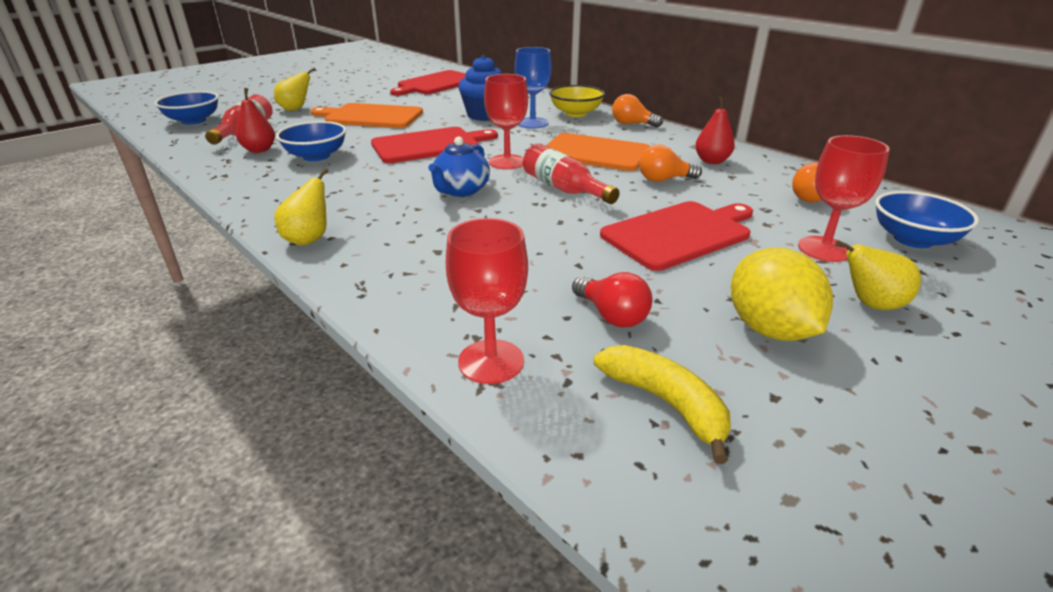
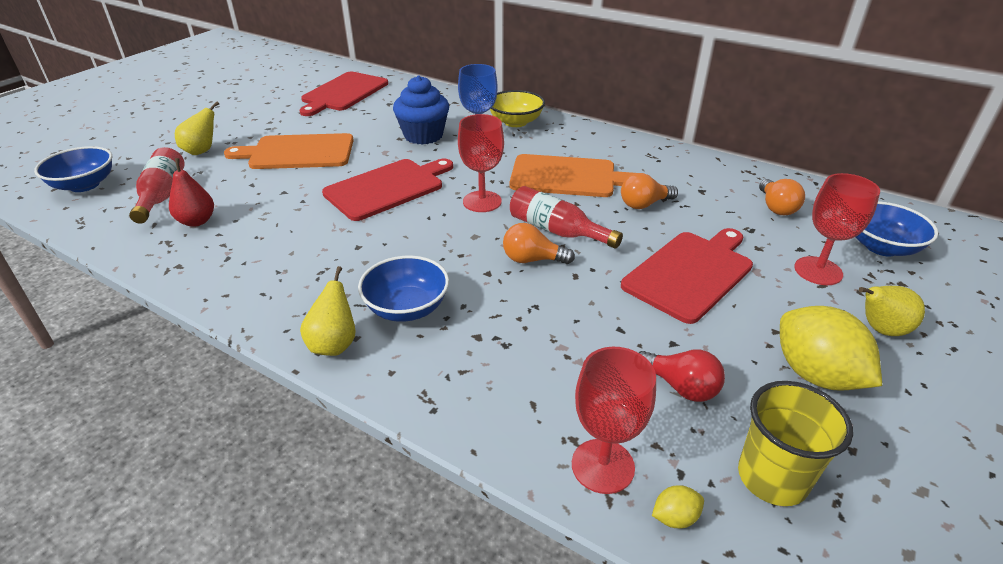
camera: 15 degrees left, 5 degrees up
blue bowl [276,121,346,161] -> blue bowl moved to [358,256,449,322]
blue teapot [428,137,490,197] -> none
yellow banana [594,345,731,464] -> yellow cup [738,381,853,506]
orange light bulb [612,94,663,127] -> orange light bulb moved to [503,223,575,264]
red pear [695,97,735,164] -> none
none -> yellow lemon [652,485,704,528]

